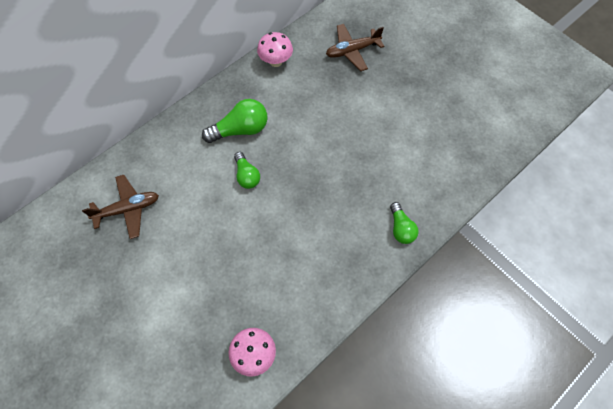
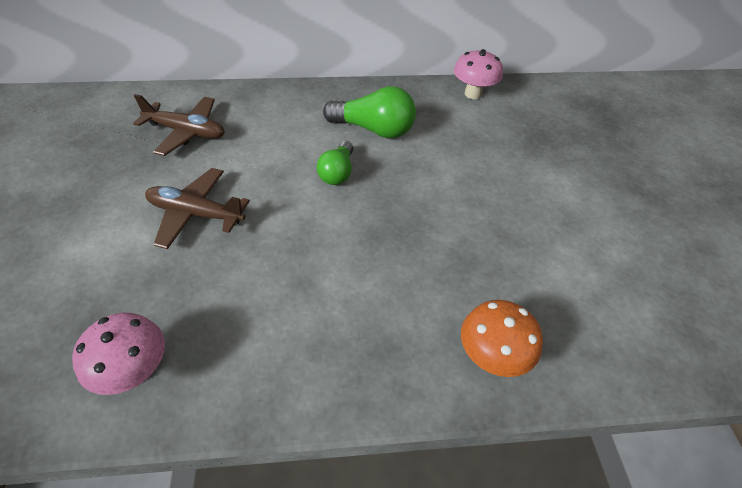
camera: 35 degrees right, 15 degrees down
brown plane [326,24,384,71] -> brown plane moved to [145,168,250,249]
green light bulb [390,202,418,244] -> orange mushroom [461,300,543,377]

